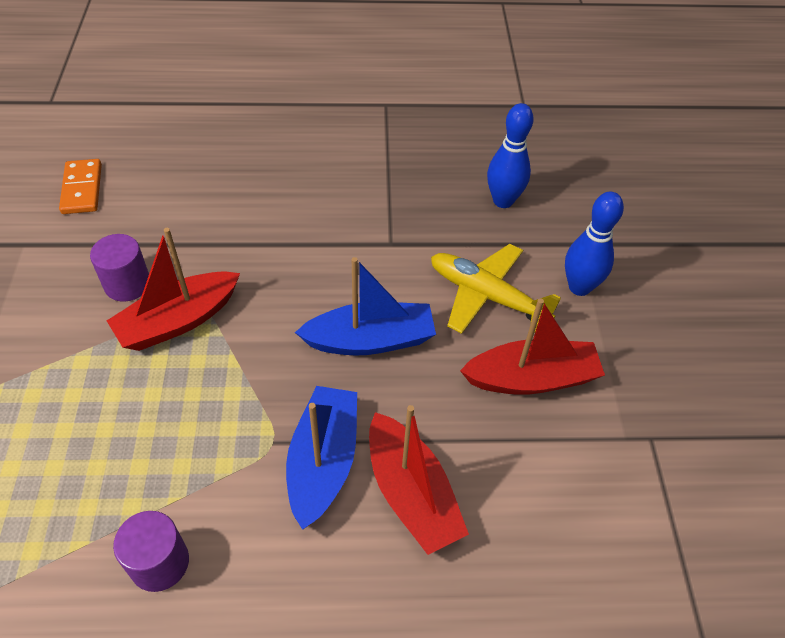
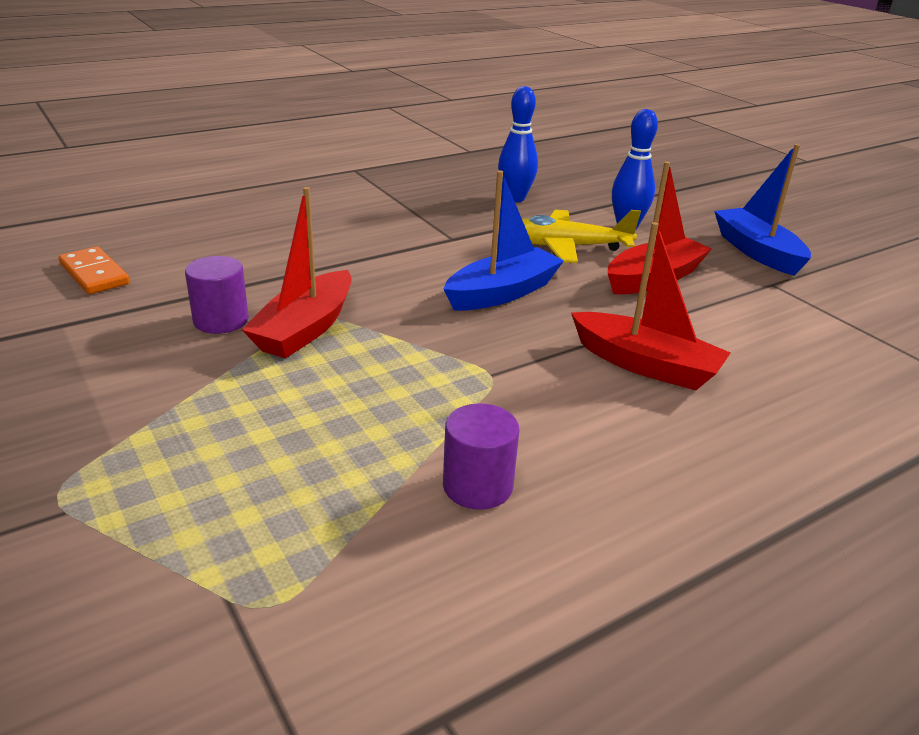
camera: 30 degrees left, 20 degrees down
blue boat [286,386,357,530] -> blue boat moved to [714,144,811,276]

